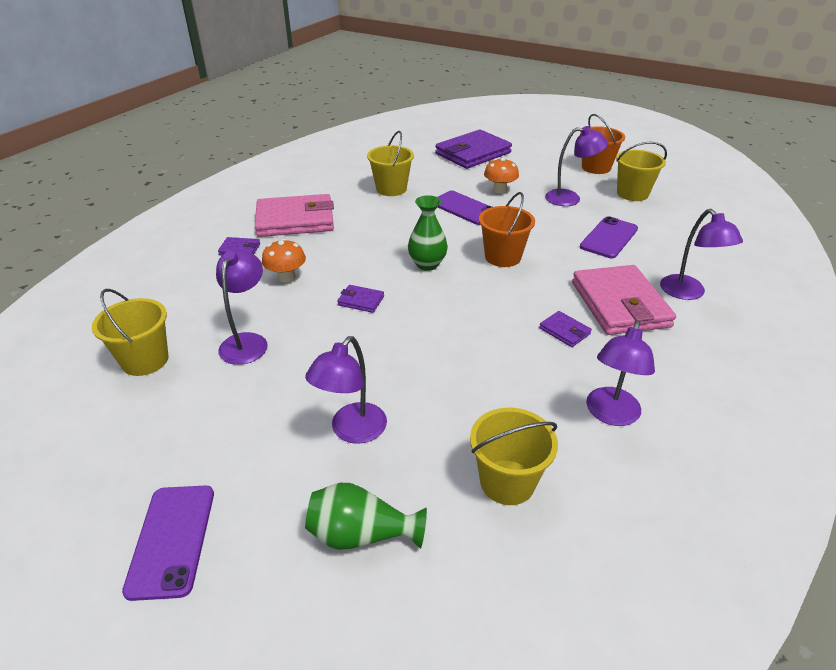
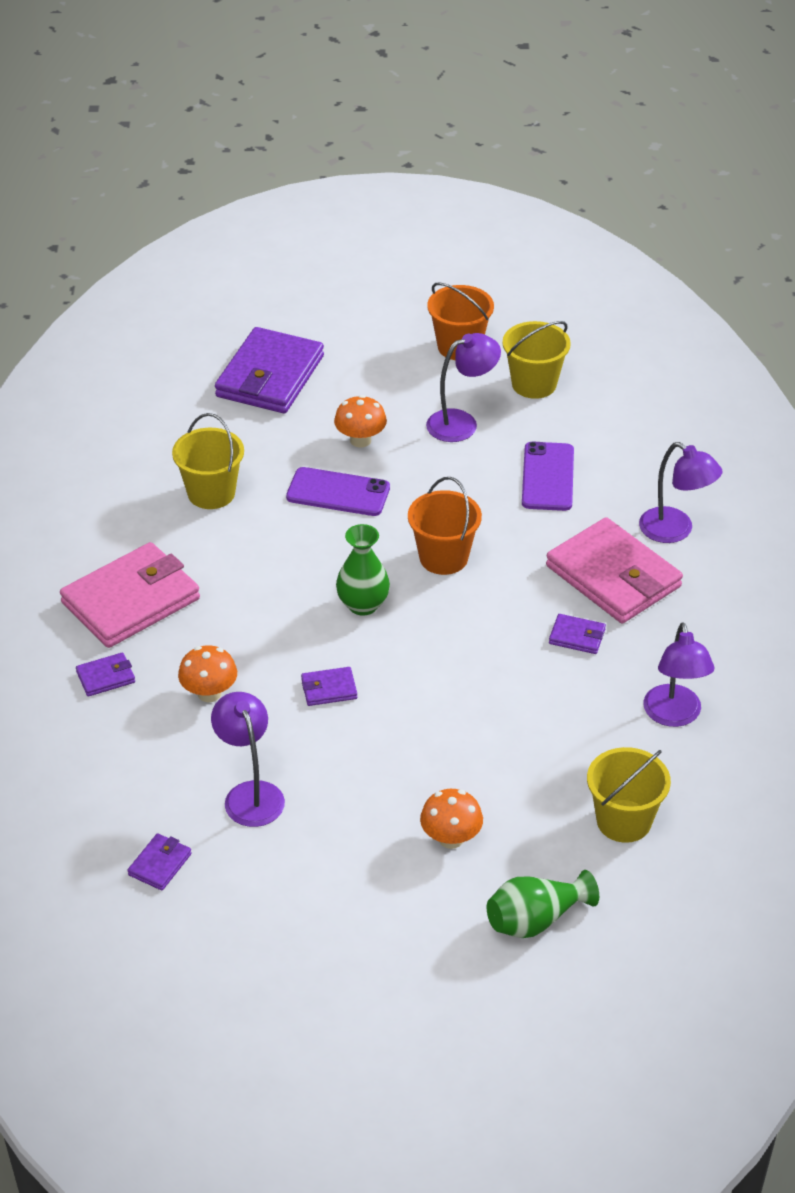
camera: 30 degrees left, 5 degrees up
yellow bucket [92,289,168,376] -> purple wallet [127,833,192,890]
purple phone [122,485,214,601] -> none
purple lamp [305,336,387,444] -> orange mushroom [420,789,483,849]

